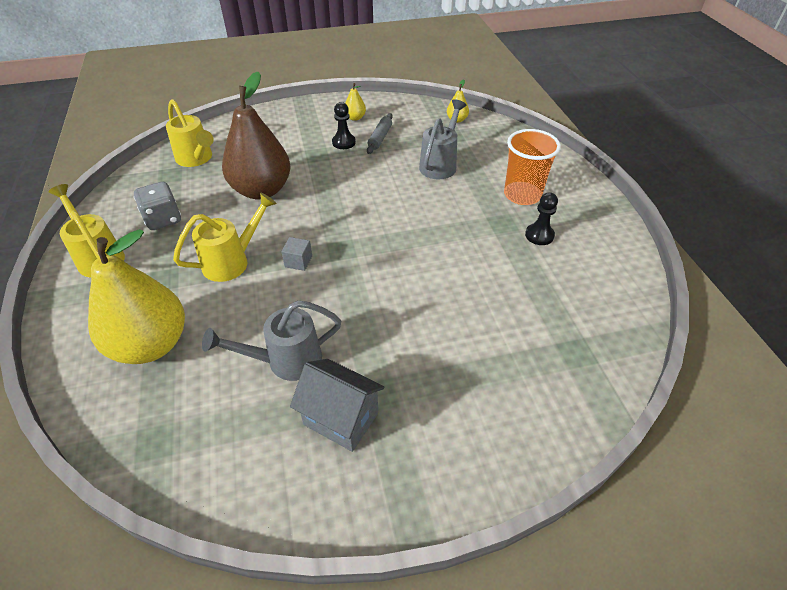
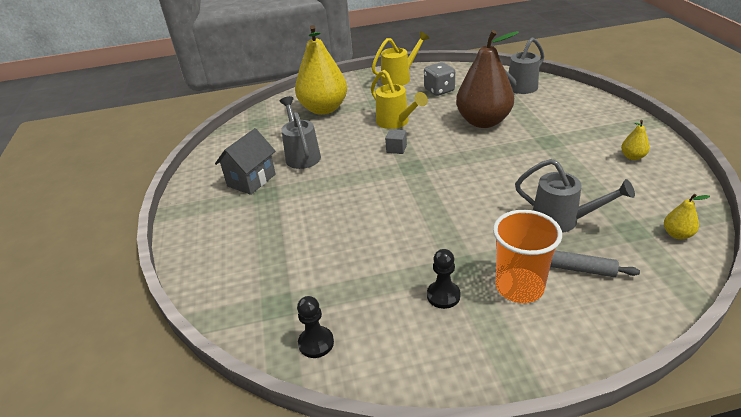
camera: 95 degrees right, 10 degrees down
yellow watering can [166,99,214,167] -> grey watering can [500,37,545,94]
black pawn [332,102,356,149] -> black pawn moved to [297,296,334,358]
grey rolling pin [367,113,393,154] -> grey rolling pin moved to [550,250,640,277]

